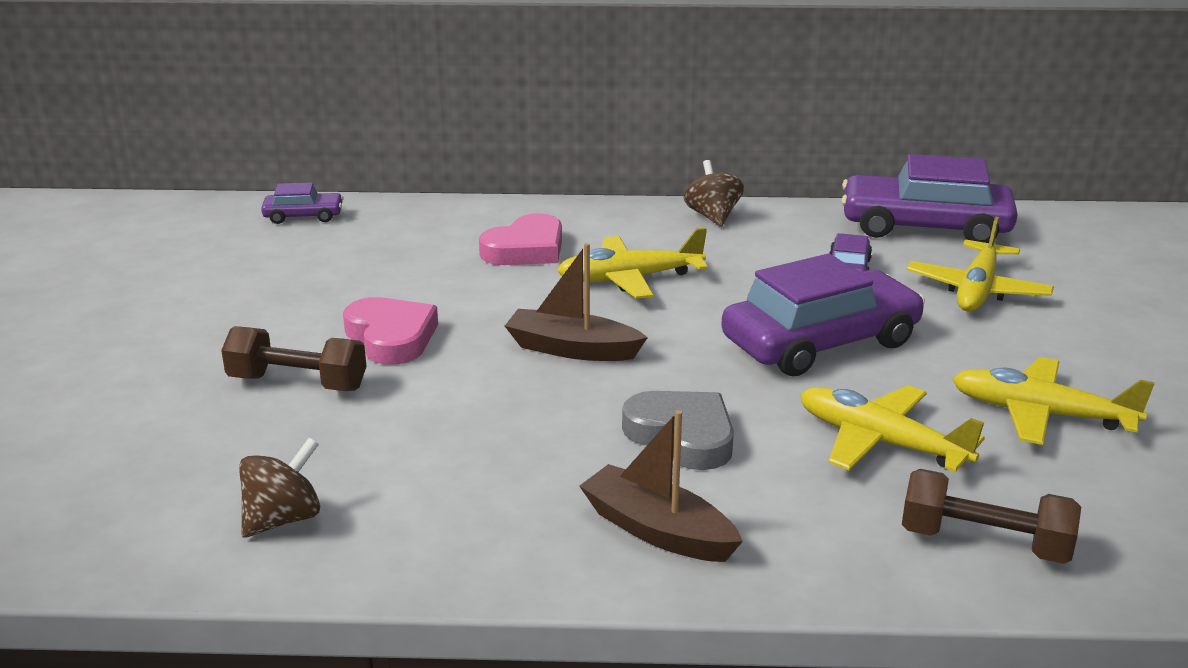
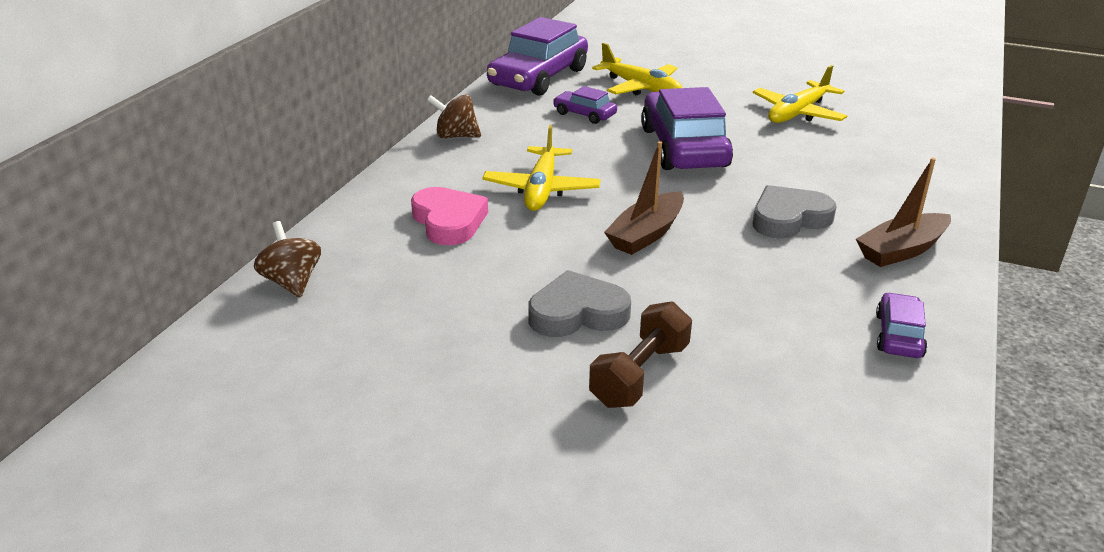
camera: 70 degrees left, 5 degrees up
brown spinning top [239,438,320,538] -> brown spinning top moved to [254,221,321,298]
purple car [261,182,344,224] -> purple car moved to [876,292,927,358]
pink heart [343,297,438,365] -> grey heart [528,270,631,337]
yellow plane [800,385,985,472] -> none
brown dumbbell [902,469,1081,564] -> none

